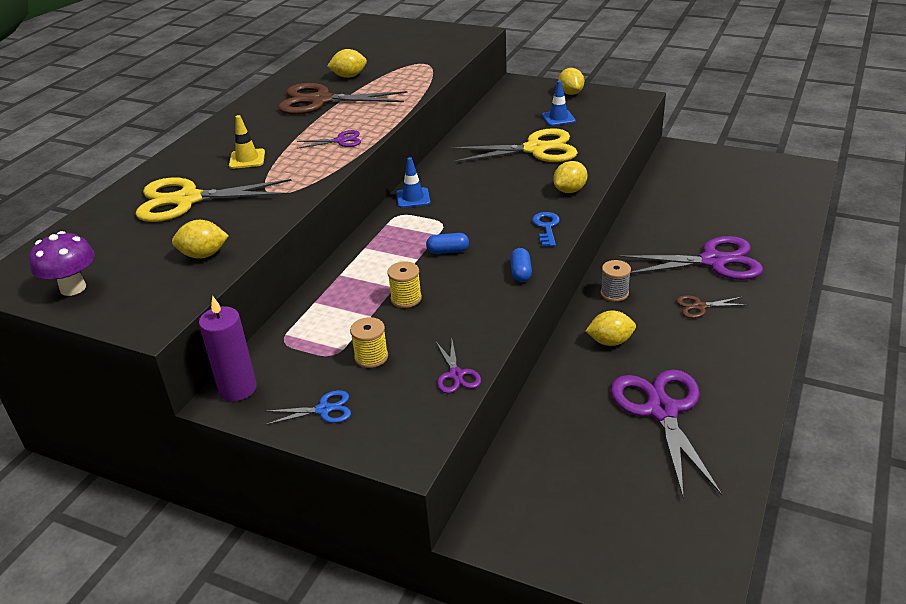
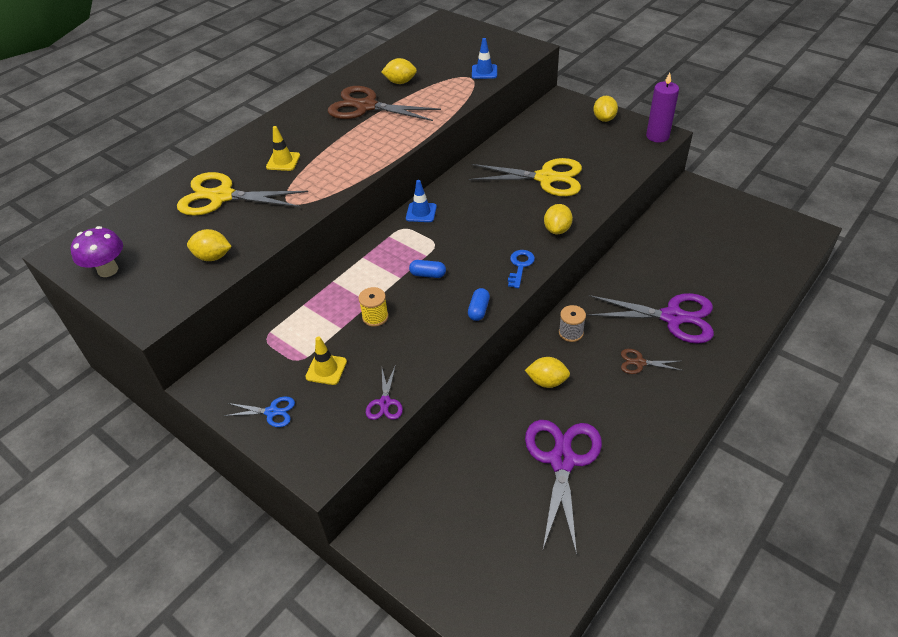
camera: 15 degrees right, 10 degrees up
purple candle [199,296,257,401] -> purple candle moved to [646,73,679,143]
purple scissors [297,130,361,149] -> none
yellow spool [350,317,388,368] -> yellow traffic cone [305,336,347,385]
blue traffic cone [542,81,576,126] -> blue traffic cone moved to [472,38,497,79]
yellow lemon [553,161,588,193] -> yellow lemon turned 45 degrees counterclockwise [544,204,573,234]

